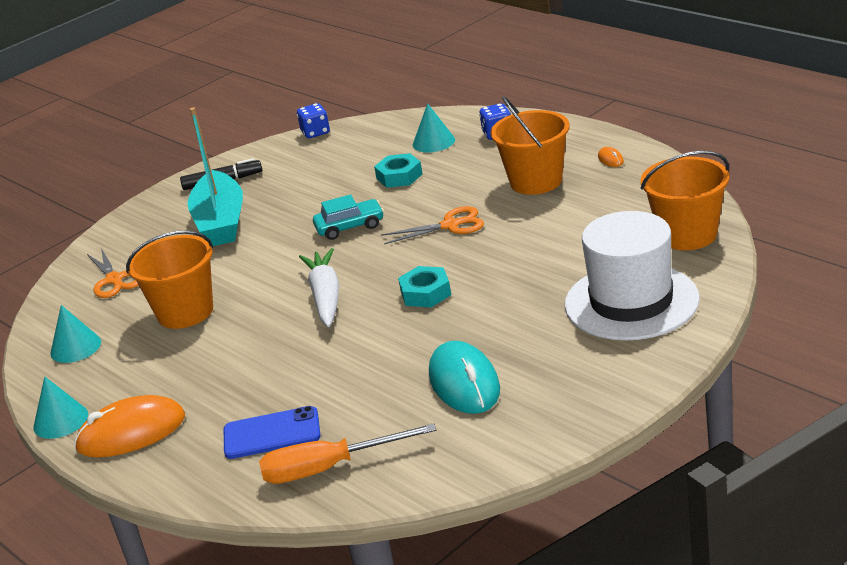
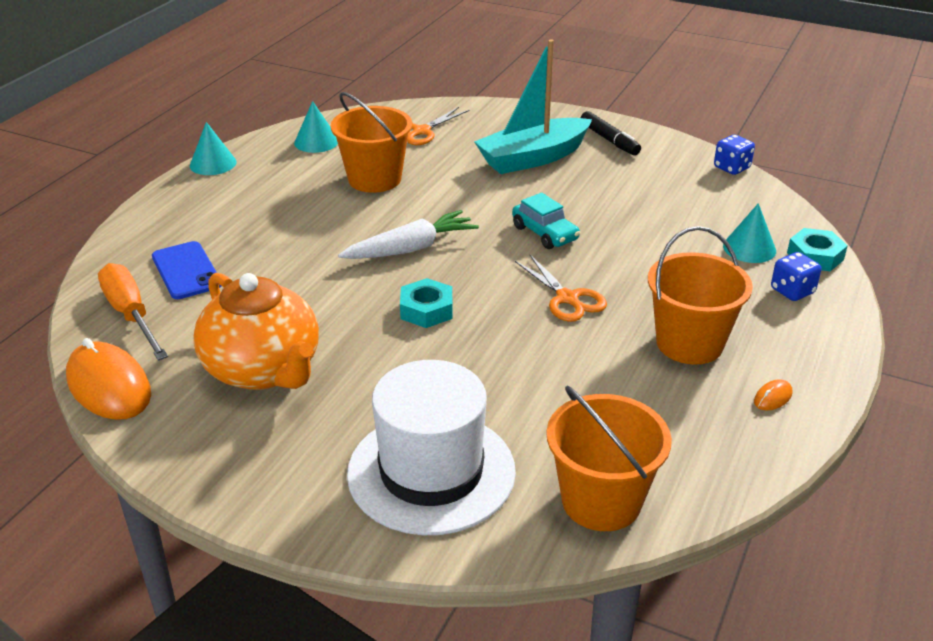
camera: 65 degrees right, 5 degrees up
orange mouse [74,395,185,458] -> orange mouse moved to [66,338,151,420]
turquoise nut [374,153,422,188] -> turquoise nut moved to [787,228,848,271]
turquoise mouse [429,341,500,414] -> orange teapot [193,273,319,390]

